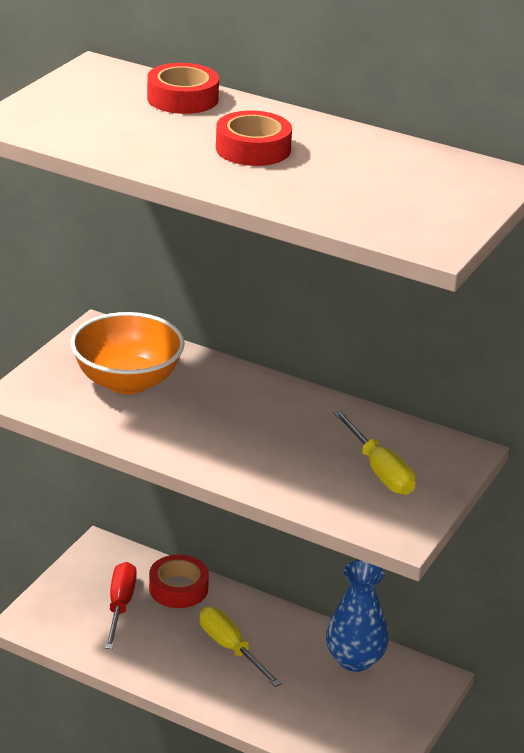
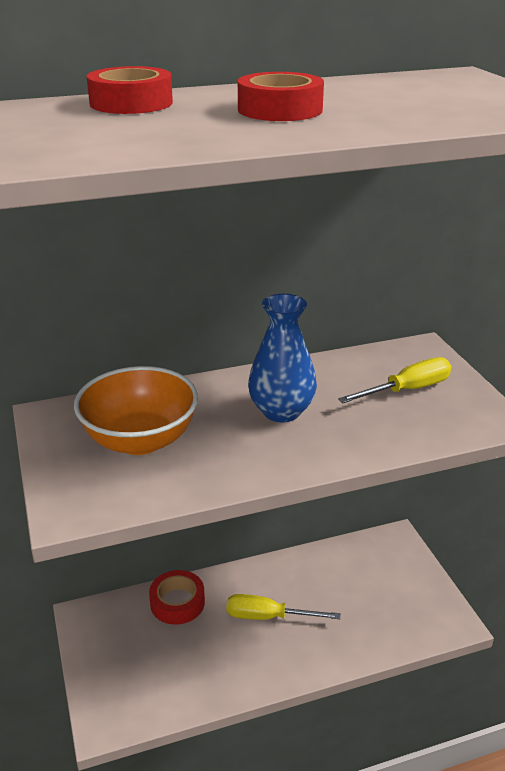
camera: 45 degrees left, 0 degrees up
red screwdriver [105,562,137,649] -> none
blue vase [326,560,389,672] -> blue vase moved to [248,294,317,422]
yellow screwdriver [333,410,416,495] -> yellow screwdriver turned 45 degrees counterclockwise [338,357,451,403]

